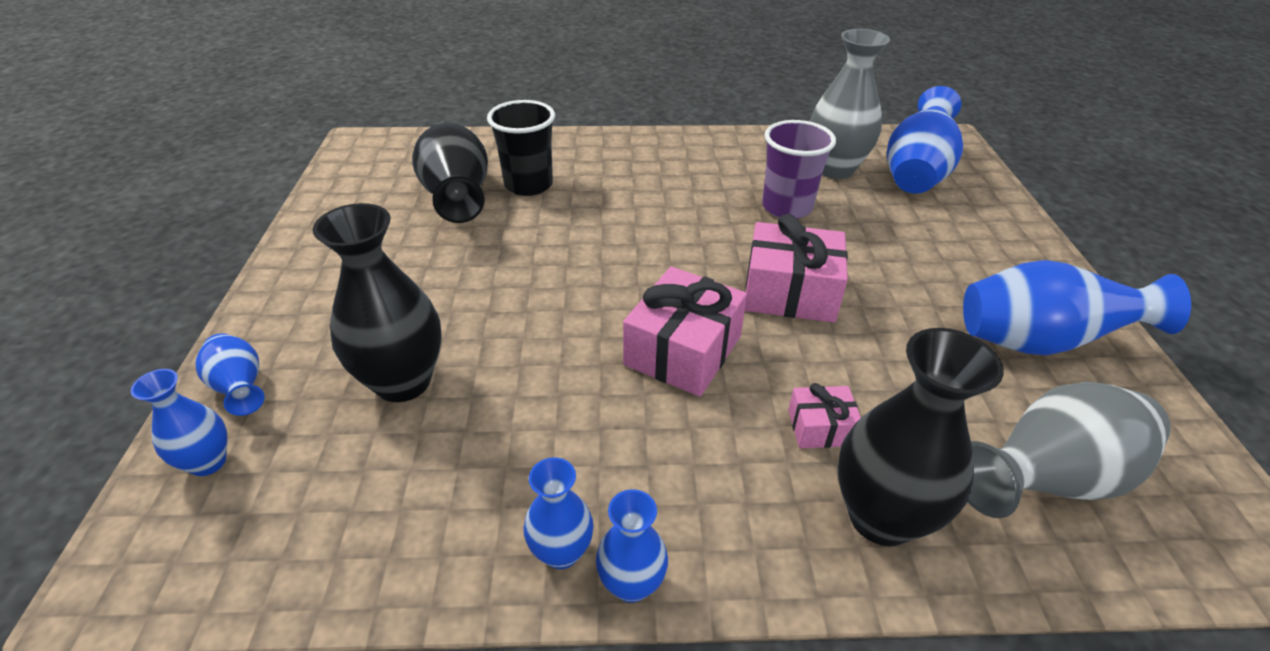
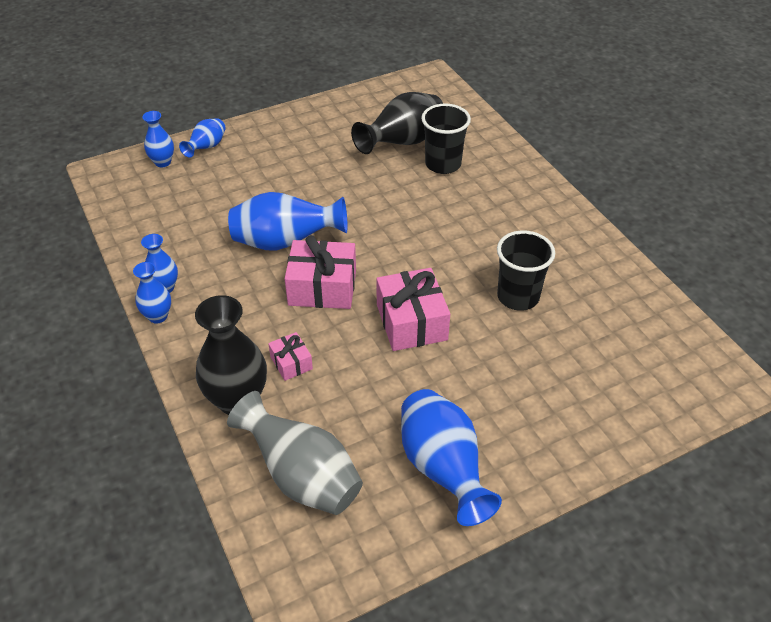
camera: 65 degrees right, 5 degrees up
black vase [313,203,442,402] -> none
purple cup [762,120,836,219] -> black cup [497,230,555,311]
grey vase [810,29,890,179] -> none
blue vase [887,86,963,194] -> blue vase moved to [228,192,348,251]

